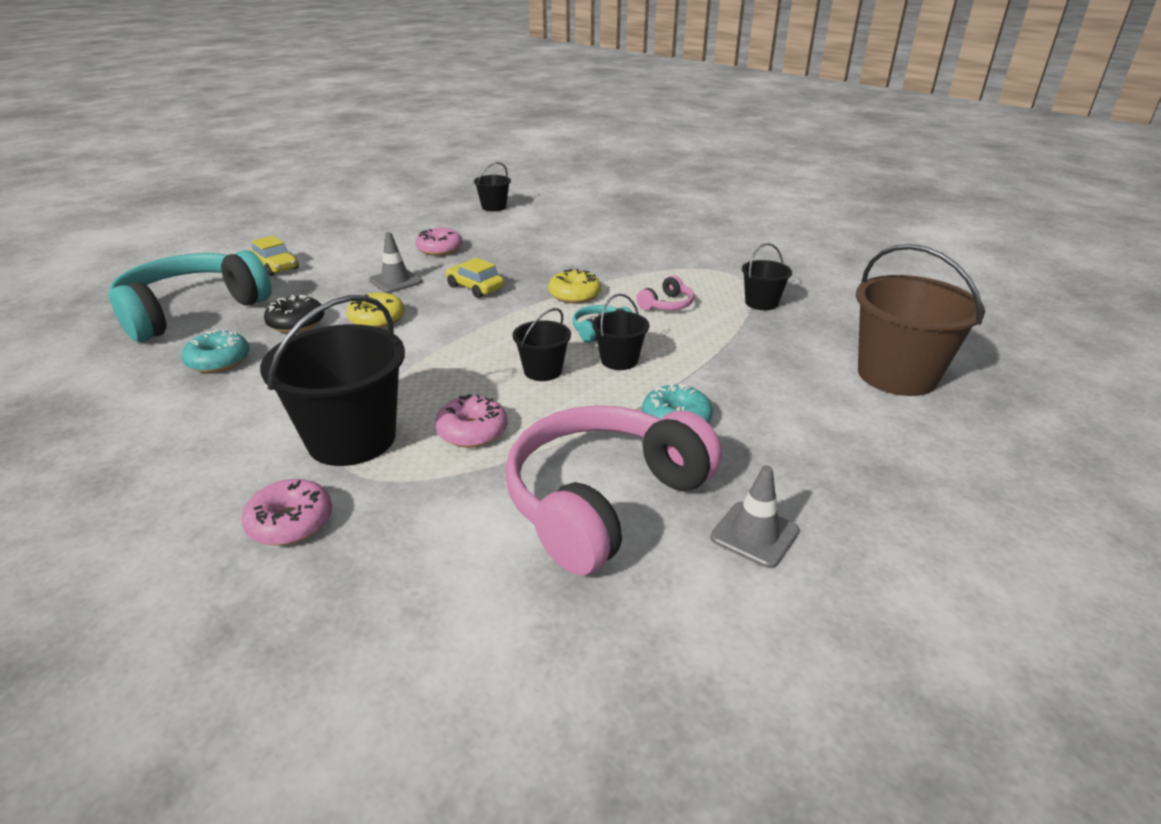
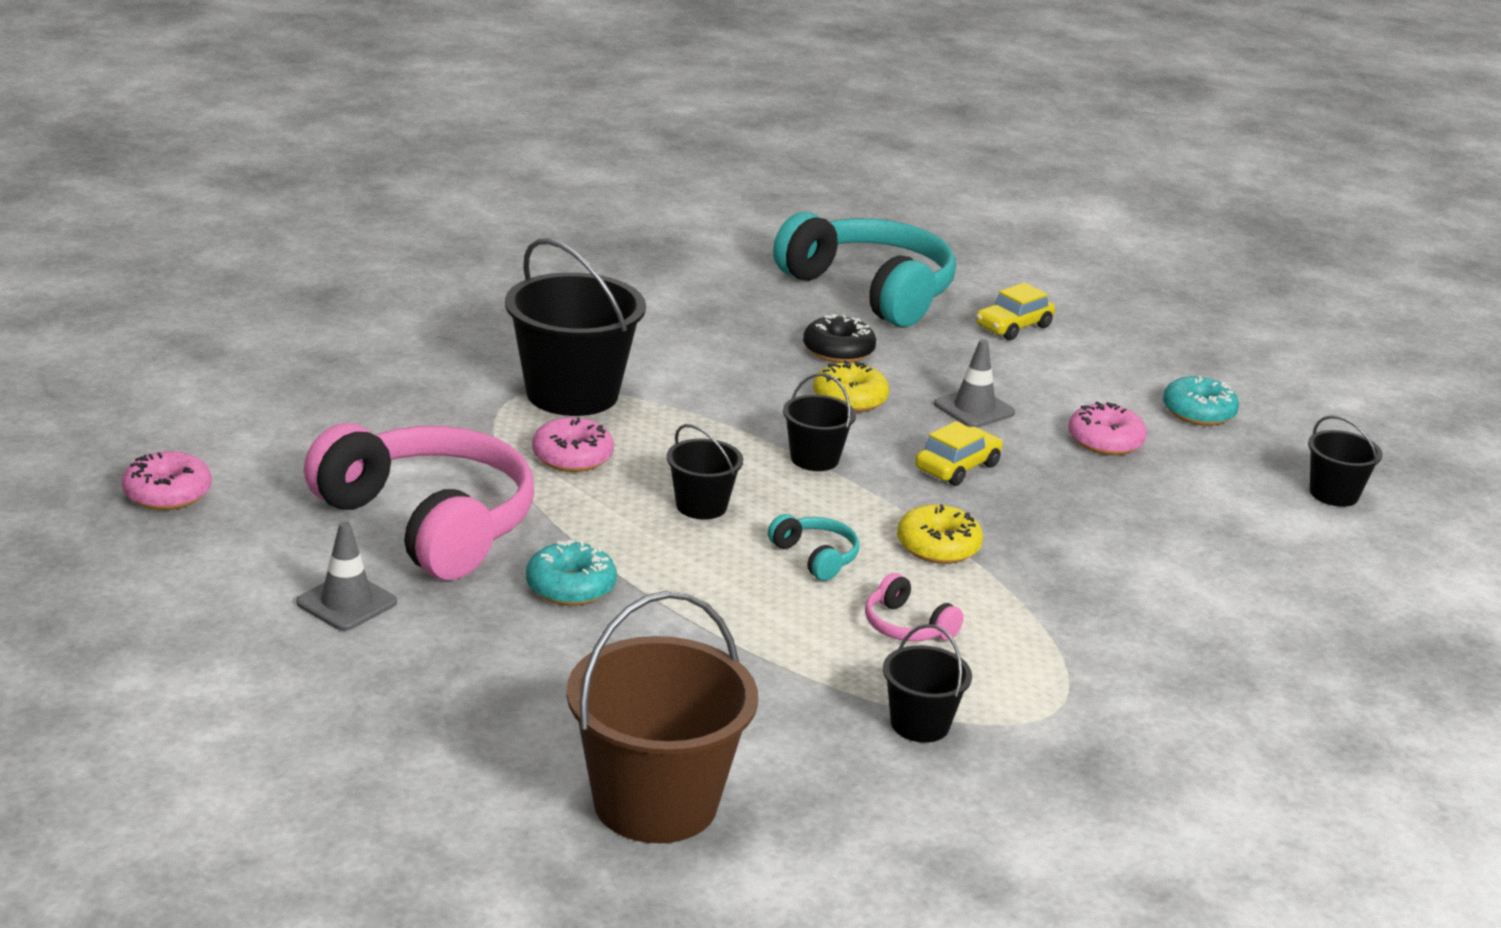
camera: 90 degrees right, 5 degrees down
turquoise donut [181,330,250,373] -> turquoise donut moved to [1163,376,1239,426]
pink donut [241,479,332,546] -> pink donut moved to [122,451,212,510]
black bucket [592,294,649,370] -> black bucket moved to [783,373,856,471]

